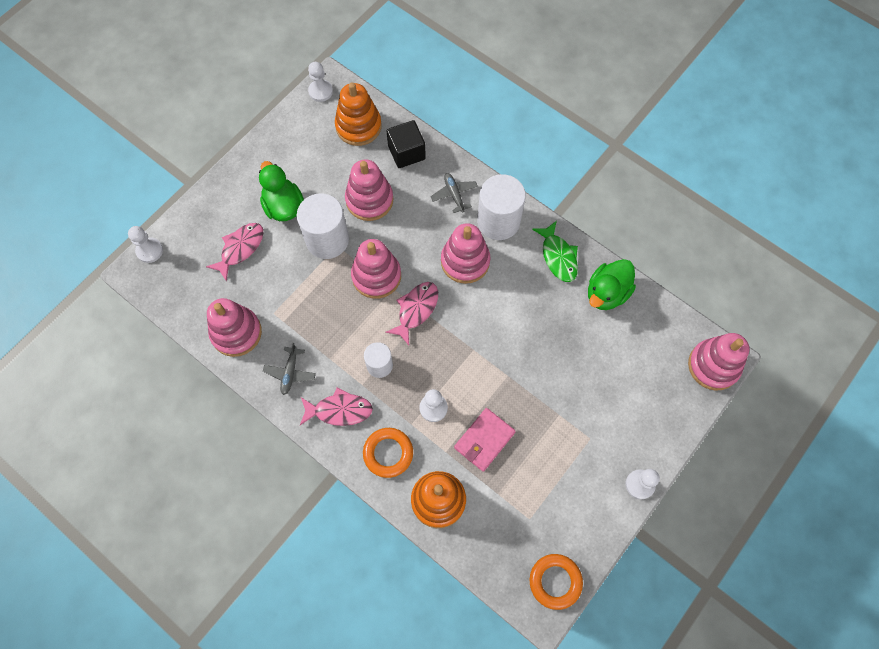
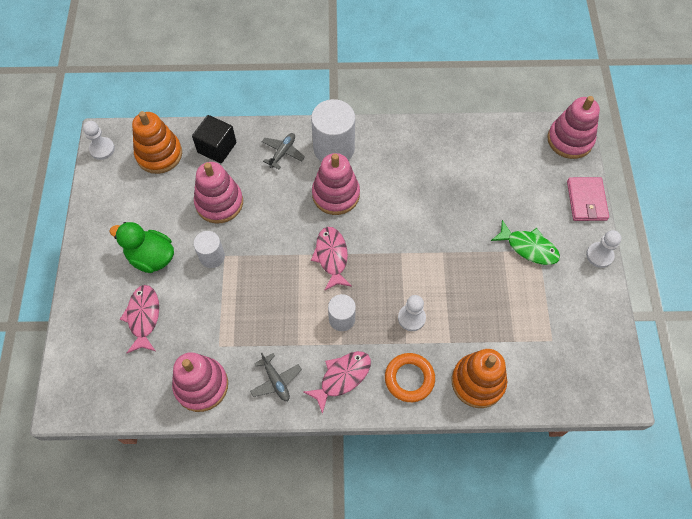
camera: 40 degrees left, 5 degrees down
white pawn [128,226,163,263] -> none
white cylinder [297,193,349,259] -> white cylinder [193,231,225,268], size x0.57
pink stacking toy [351,239,401,299] -> none
grey plane [430,173,478,213] -> grey plane turned 90 degrees clockwise [262,133,305,169]
pink wallet [454,408,516,472] -> pink wallet moved to [567,177,609,221]
orange ring [530,554,583,610] -> none
green fish [532,221,578,282] -> green fish moved to [491,220,560,265]
green duck [588,259,636,310] -> none

